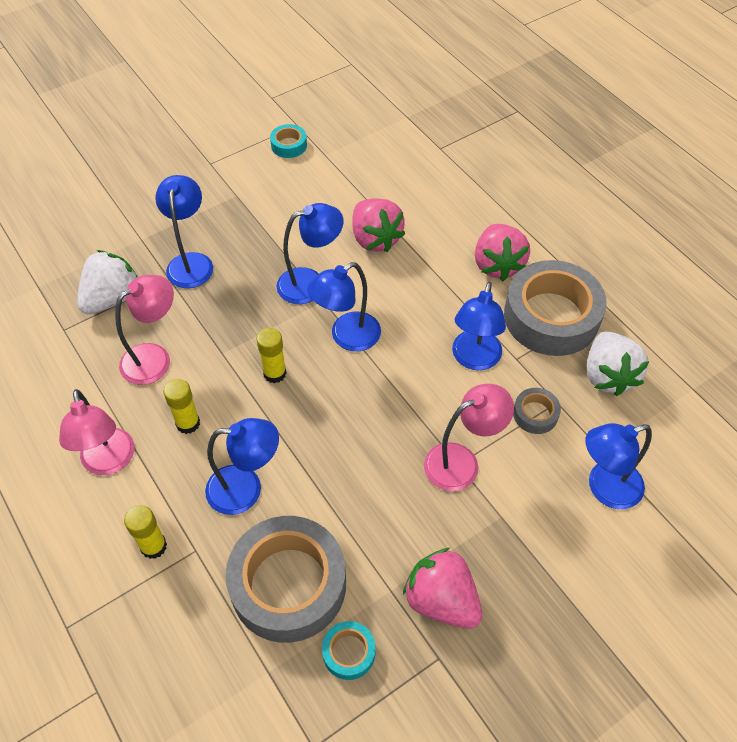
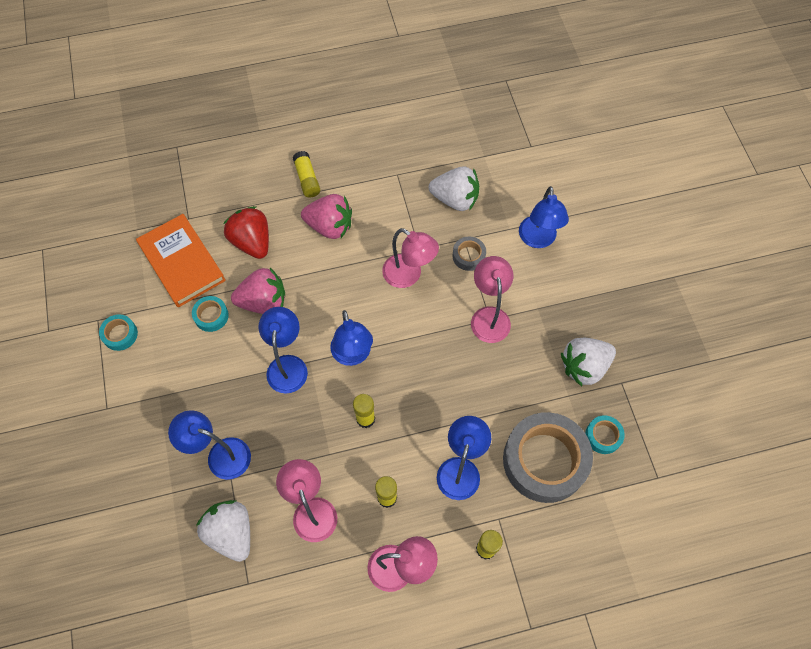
camera: 70 degrees left, 10 degrees up
pink strawberry [403,548,482,629] -> white strawberry [561,338,616,386]
blue lamp [452,282,506,370] -> pink lamp [382,228,439,288]
grey tape [504,260,607,356] -> none
none -> orange book [136,214,226,307]
none -> turquoise tape [192,296,229,332]
none -> red strawberry [223,206,269,259]
none -> yellow glue stick [293,151,320,198]

